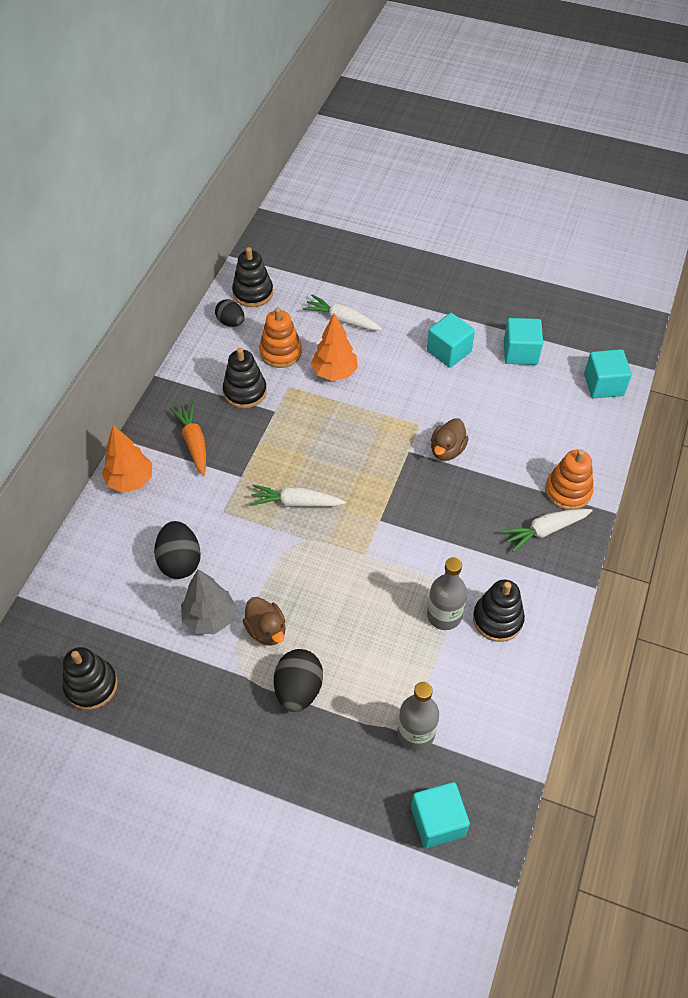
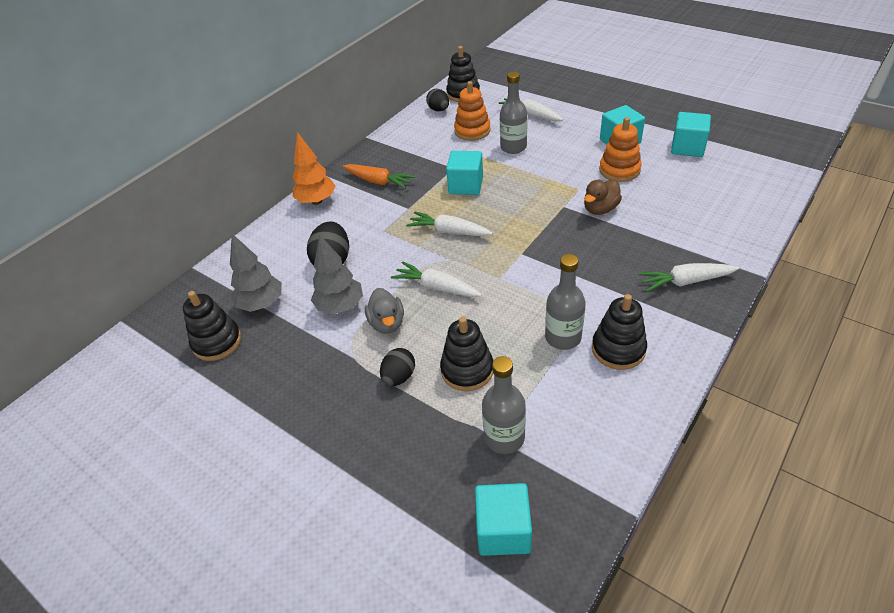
camera: 20 degrees right, 10 degrees down
orange carrot [170,402,206,476] -> orange carrot turned 120 degrees clockwise [343,164,415,189]
black stacking toy [223,348,267,409] -> black stacking toy moved to [440,317,493,391]
brown duck [243,597,286,646] -> grey duck [365,288,404,334]
black egg [274,649,323,712] -> black egg [380,348,415,386], size x0.66
orange tree [311,313,358,381] -> grey bottle [500,72,528,154]
orange stacking toy [545,449,593,510] -> orange stacking toy moved to [599,117,642,182]
turquoise cube [584,349,632,398] -> turquoise cube moved to [446,151,483,195]
none -> grey tree [230,234,282,312]
none -> white carrot [391,261,482,297]

